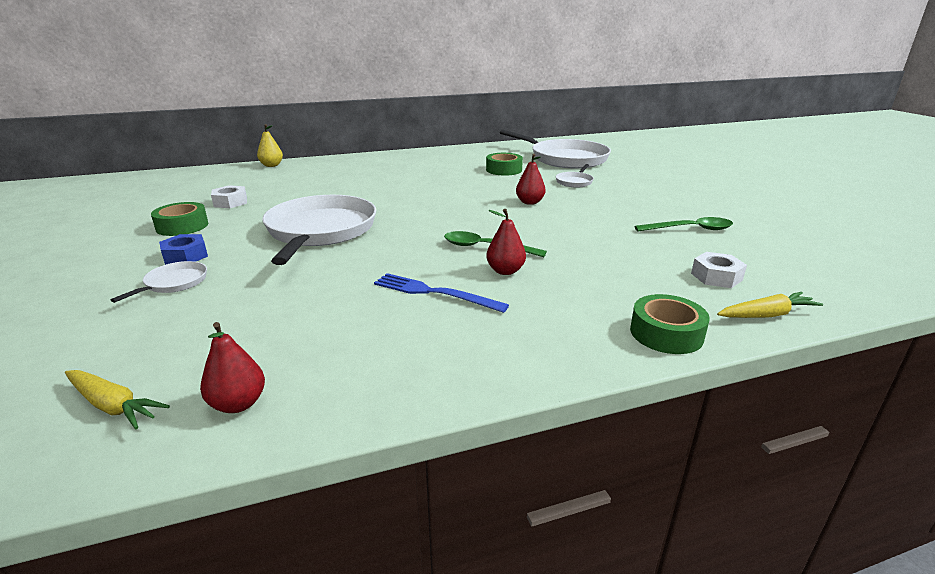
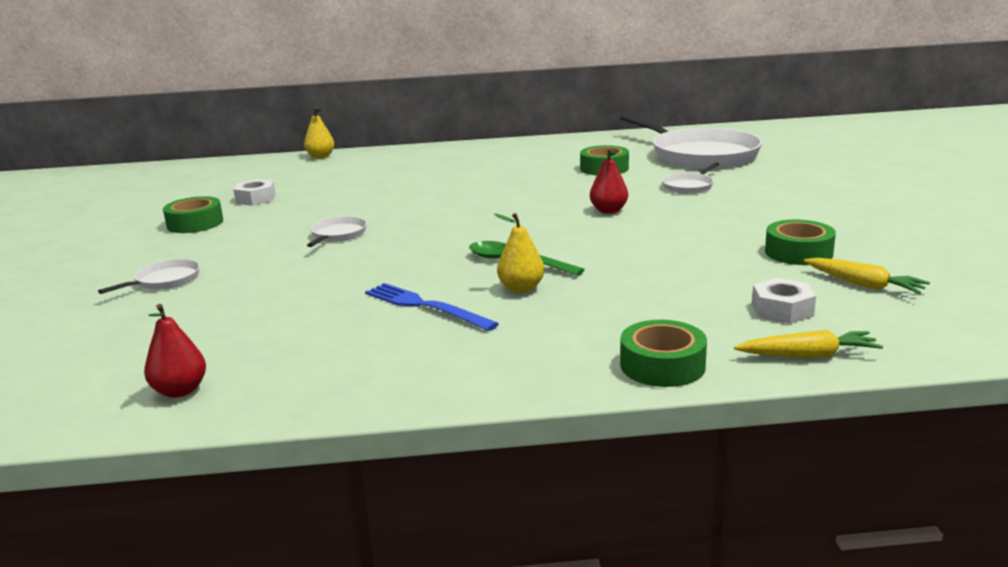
camera: 15 degrees right, 5 degrees down
yellow carrot [65,370,170,429] -> yellow carrot moved to [804,258,930,294]
blue nut [159,234,208,265] -> none
white pan [262,195,376,265] -> white pan [307,216,367,247], size x0.43
red pear [486,209,526,275] -> yellow pear [494,213,545,293]
green spoon [634,217,733,231] -> green tape [765,220,836,265]

